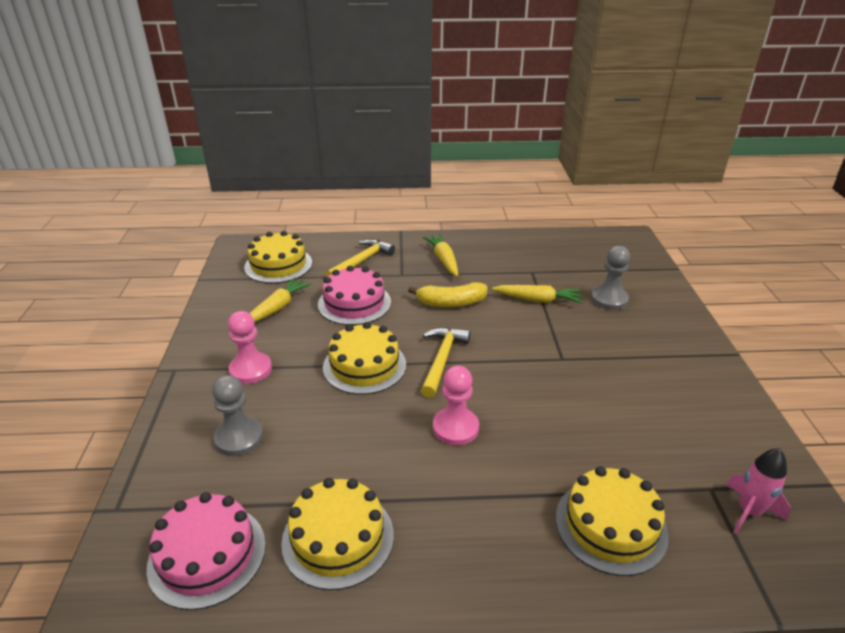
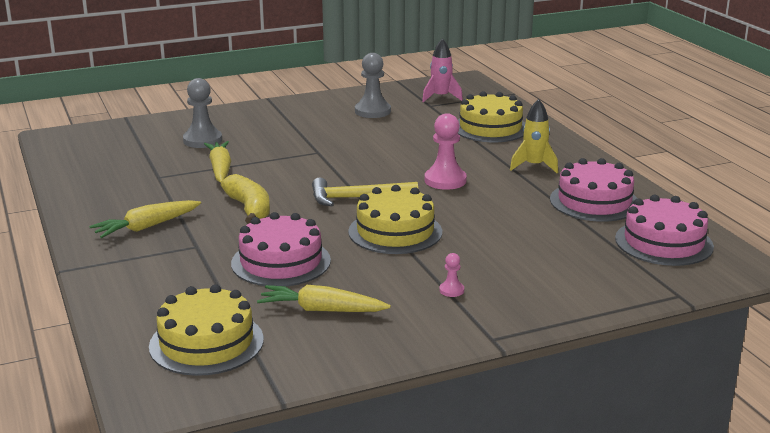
camera: 110 degrees left, 10 degrees down
grey pawn [212,375,263,456] -> grey pawn moved to [355,53,391,118]
pink pawn [228,311,272,384] -> pink pawn [439,253,464,297], size x0.48
yellow cake [281,478,394,590] -> pink cake [550,158,638,222]
yellow hammer [326,239,395,277] -> none
none -> yellow rocket [510,99,558,173]

